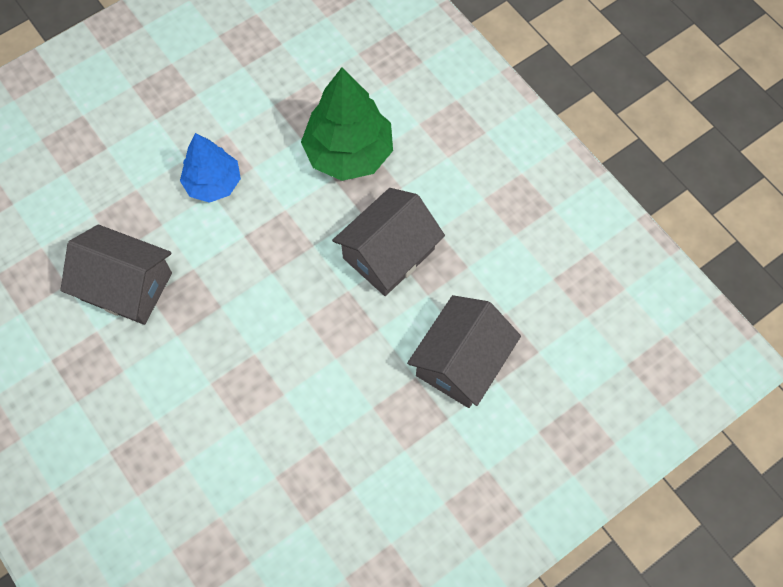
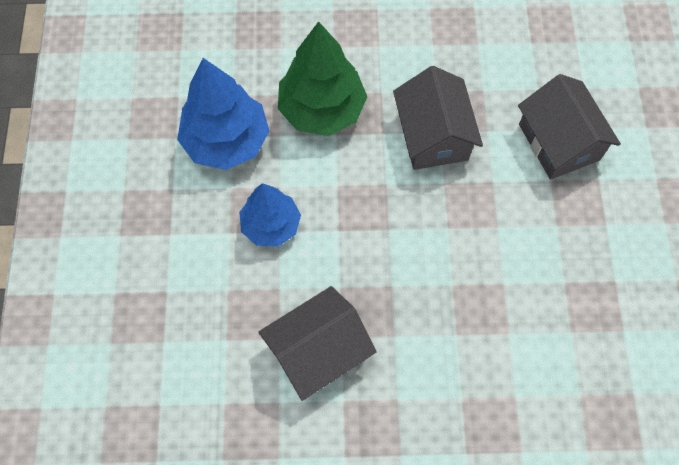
camera: 55 degrees left, 0 degrees up
none -> blue tree [177,58,270,170]

